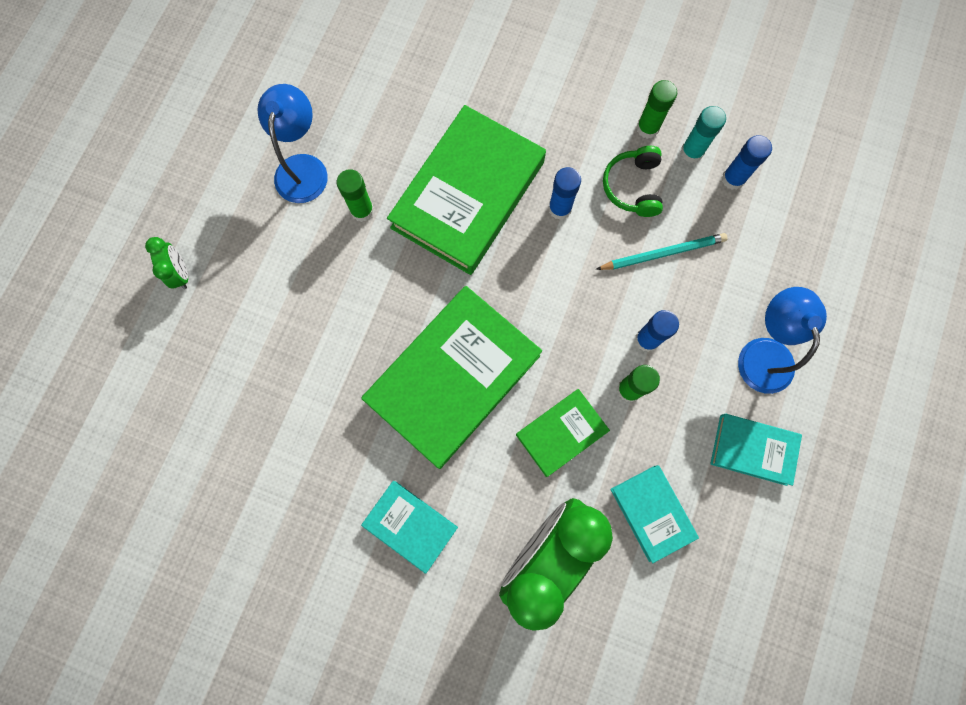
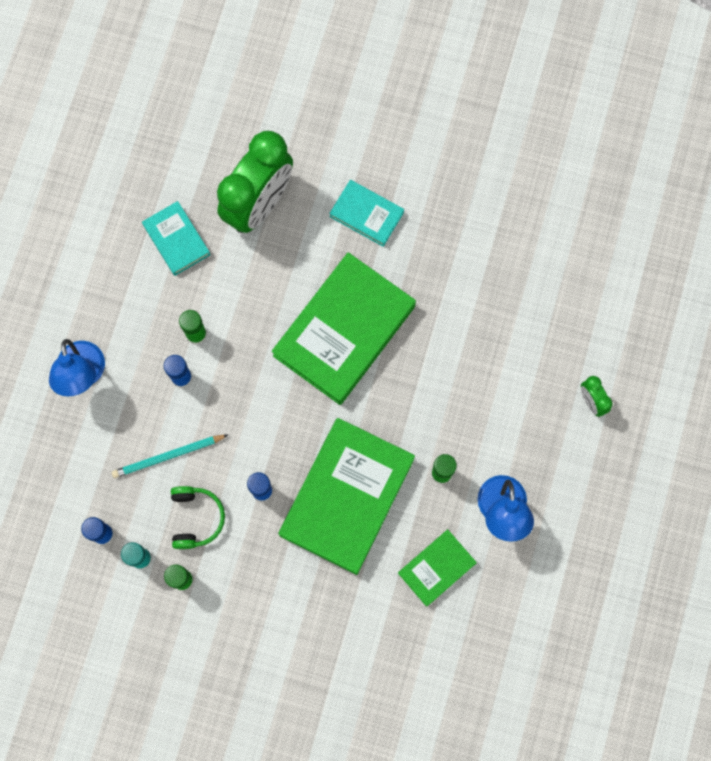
camera: 175 degrees right, 0 degrees up
green book [516,389,610,477] -> green book moved to [398,529,477,606]
turquoise book [710,414,802,486] -> none

